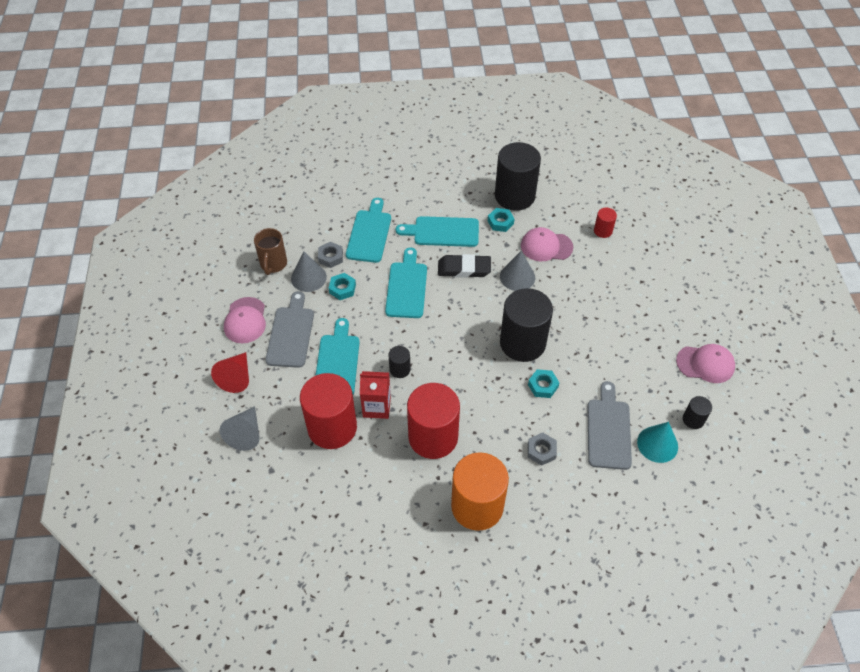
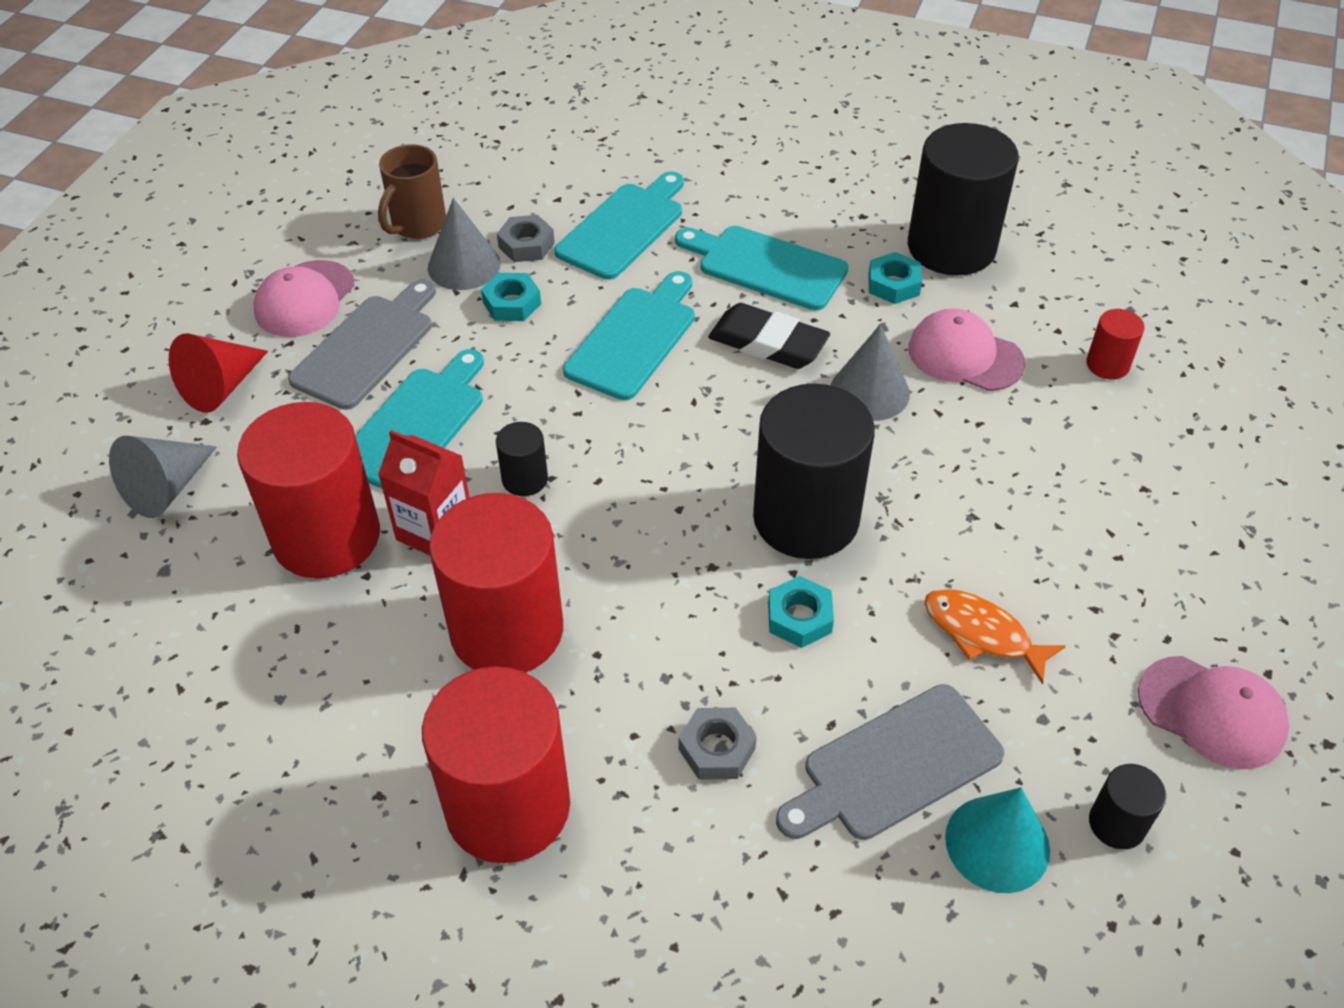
camera: 25 degrees right, 5 degrees down
orange cylinder [451,452,509,531] -> red cylinder [422,666,570,863]
grey cutting board [588,381,632,470] -> grey cutting board turned 150 degrees counterclockwise [776,684,1005,840]
none -> orange fish [924,589,1066,685]

